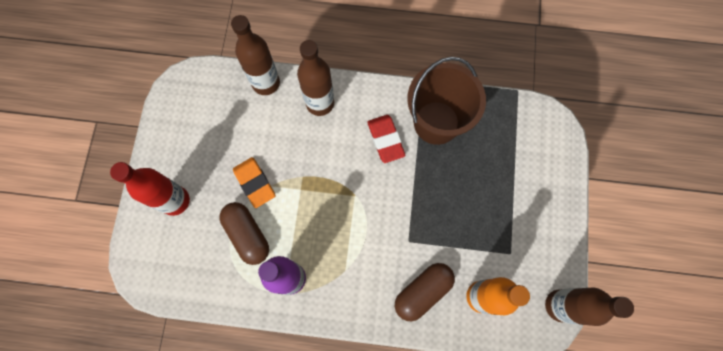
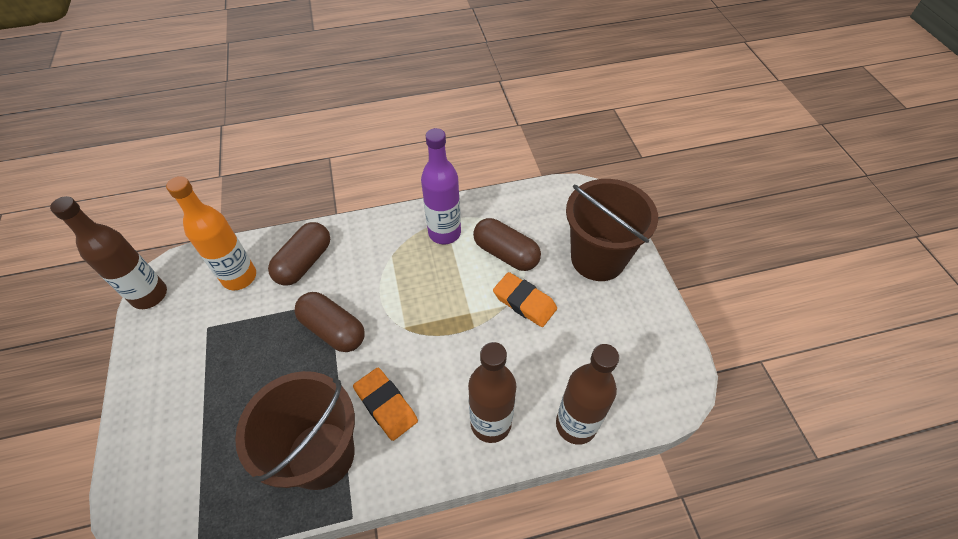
camera: 160 degrees right, 20 degrees down
red bottle [110,162,190,216] -> brown bucket [566,179,658,281]
red eraser [367,115,405,163] -> orange eraser [353,368,418,441]
none -> brown capsule [294,292,365,352]

